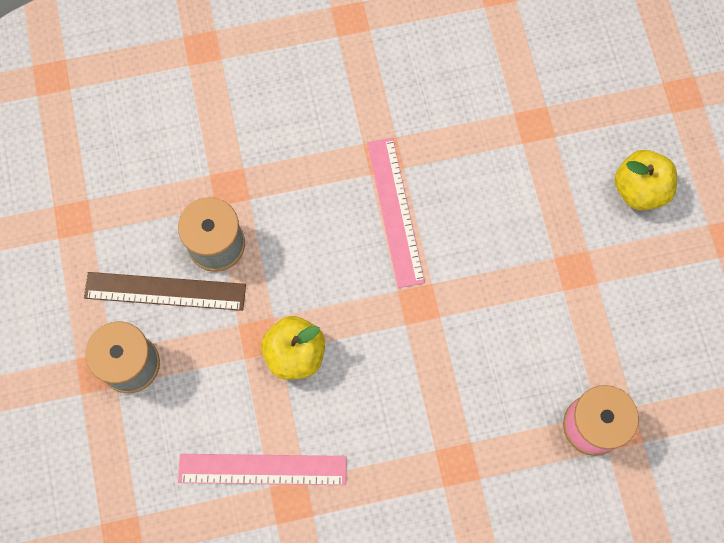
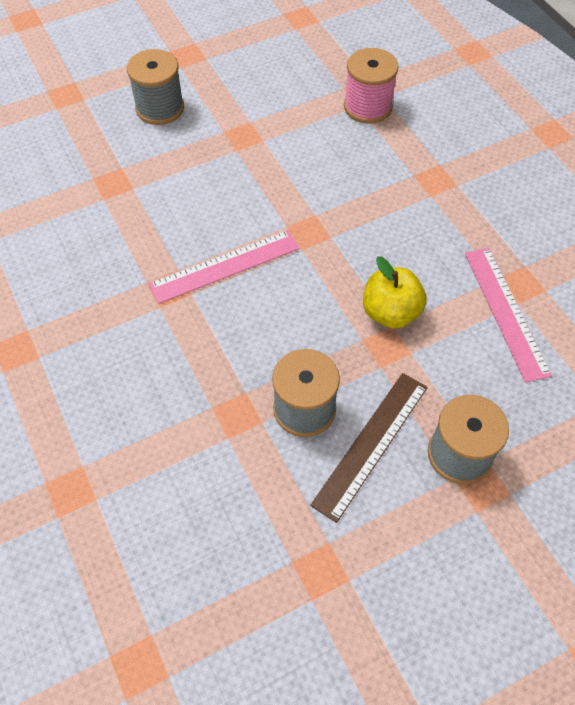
camera: 105 degrees left, 15 degrees down
brown ruler [84,272,246,311] -> brown ruler turned 45 degrees clockwise [310,373,428,523]
yellow apple [615,150,677,210] -> grey spool [127,49,184,125]

